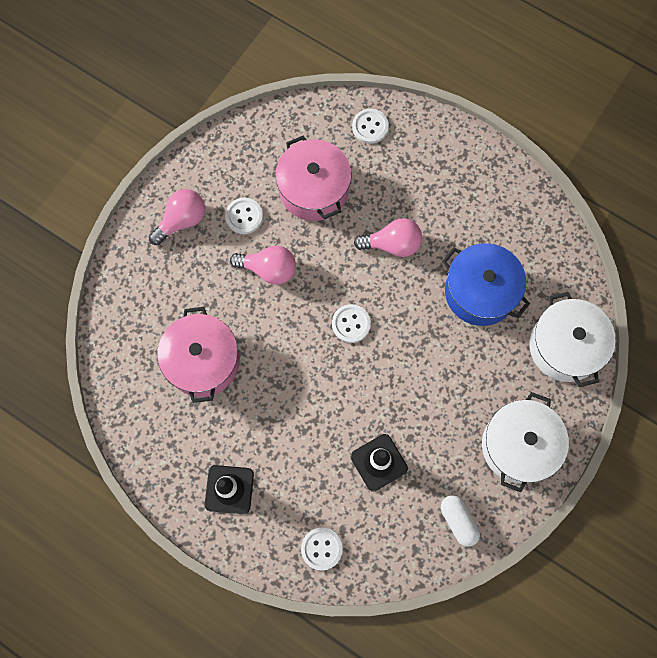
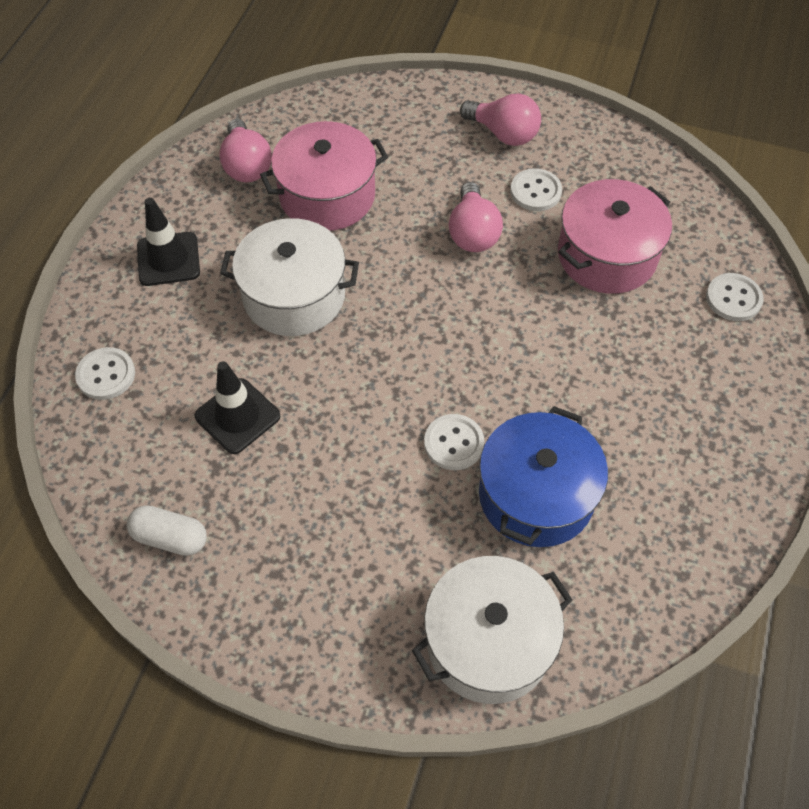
camera: 75 degrees right, 15 degrees down
white button [332,304,371,343] -> white button moved to [424,414,484,470]
pink light bulb [354,218,422,257] -> pink light bulb moved to [219,119,272,182]
white capsule [441,495,480,547] -> white capsule turned 60 degrees clockwise [127,505,207,556]
white pot [482,392,569,492] -> white pot moved to [220,218,359,336]

